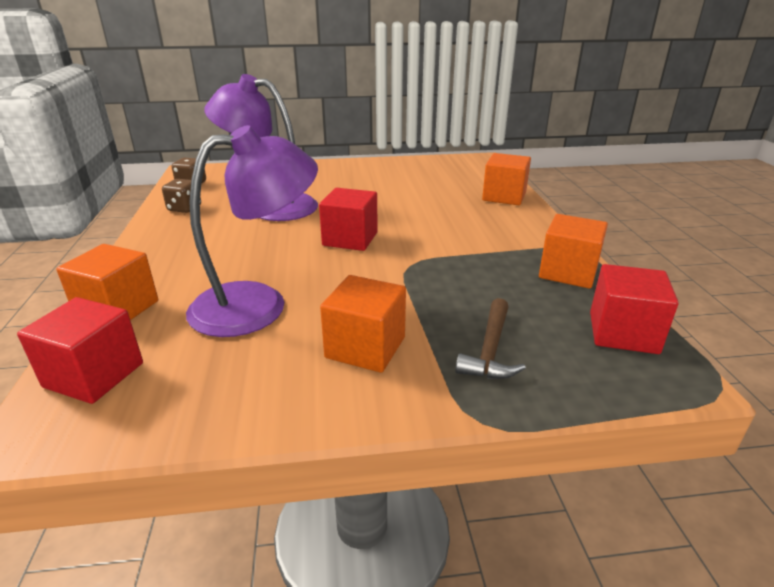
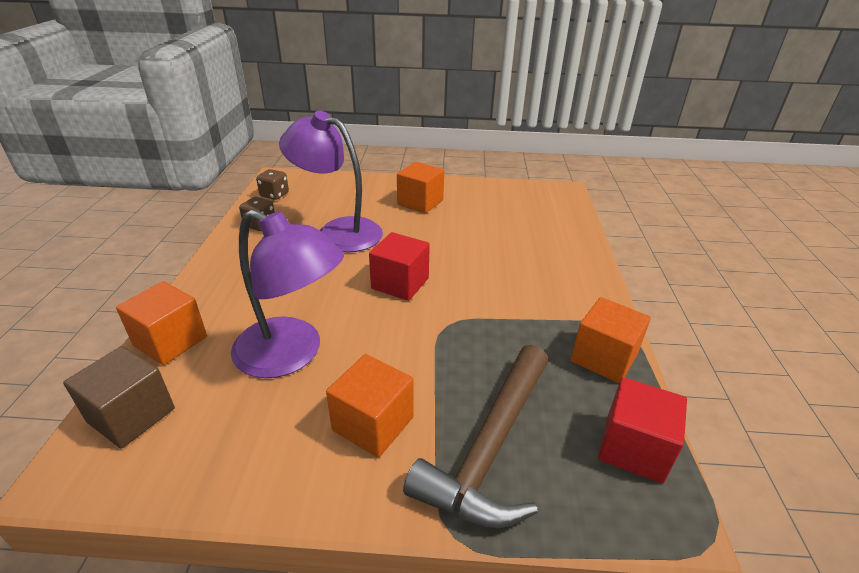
camera: 10 degrees right, 5 degrees up
red cube [17,297,143,404] -> brown cube [63,346,175,449]
purple lamp [186,125,318,337] -> purple lamp turned 45 degrees clockwise [231,209,344,378]
brown hammer [455,298,526,379] -> brown hammer [403,345,548,528], size x1.84
orange cube [482,153,531,205] -> orange cube moved to [397,162,444,213]

